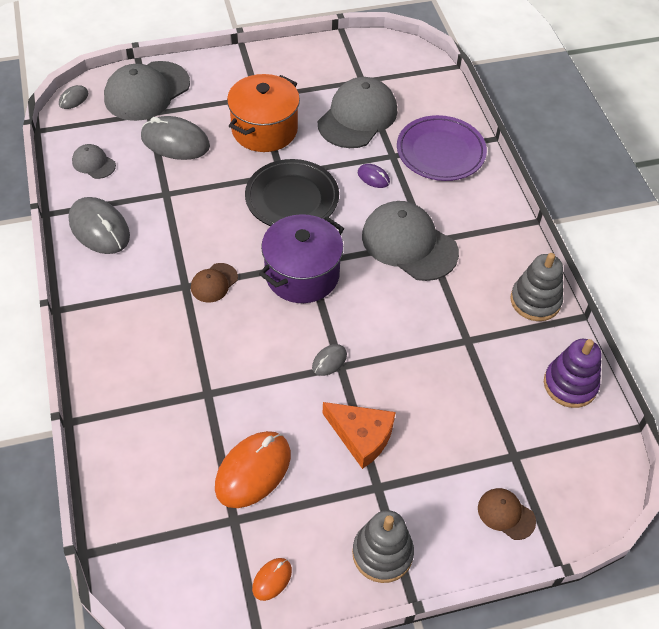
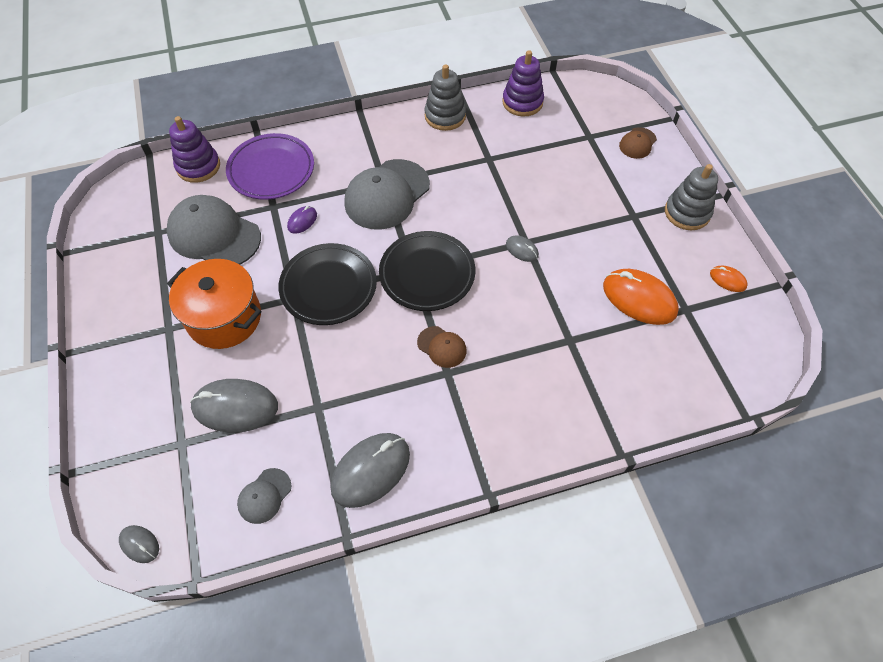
camera: 90 degrees left, 5 degrees up
grey cap [104,61,190,121] -> none
grey mouse [141,116,210,160] -> grey mouse turned 75 degrees clockwise [190,379,278,433]
purple pot [259,214,344,303] -> black plate [379,231,475,311]
orange cheese [322,402,396,469] -> none
none -> purple stacking toy [169,116,220,183]

